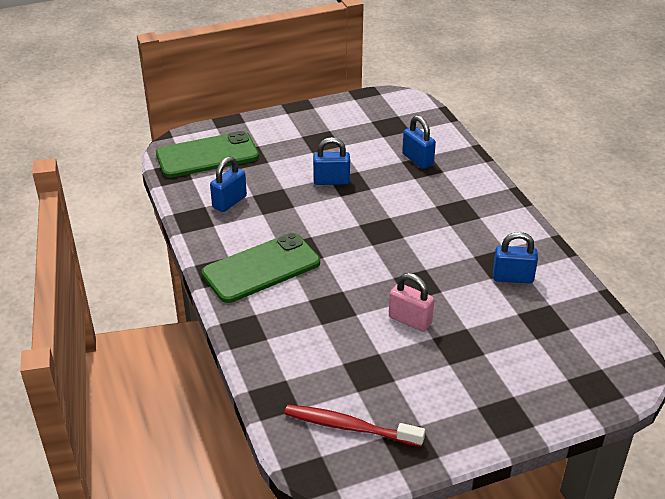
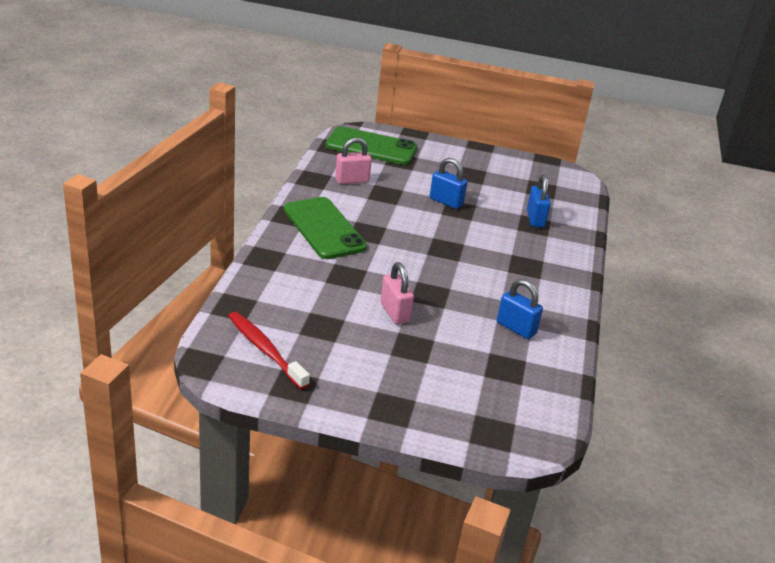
camera: 30 degrees right, 5 degrees down
green phone [202,233,320,303] -> green phone turned 60 degrees clockwise [284,197,367,259]
blue padlock [210,157,247,212] -> pink padlock [335,137,372,184]

